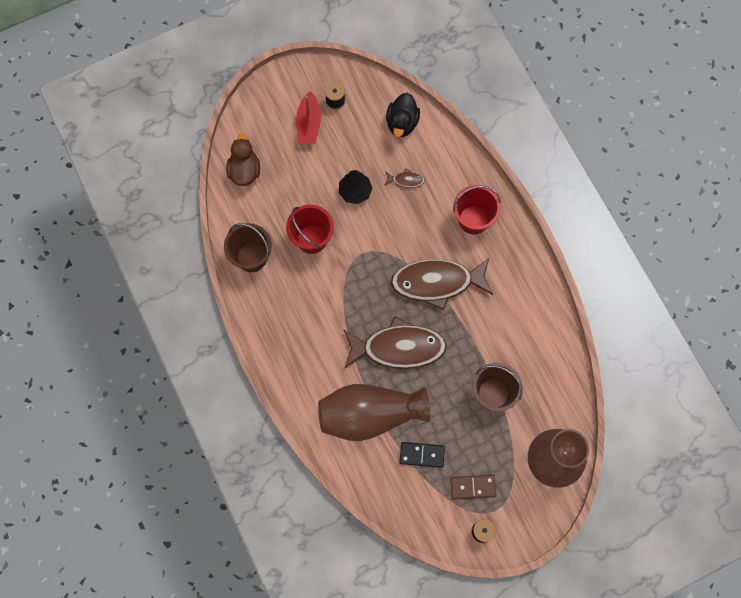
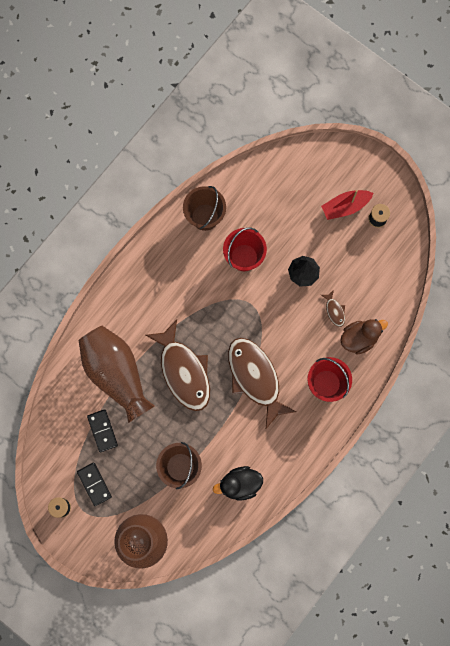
camera: 65 degrees right, 5 degrees up
brown duck [226,133,260,186] -> brown duck moved to [340,319,388,355]
black duck [386,93,420,137] -> black duck moved to [213,466,263,501]
brown domino [450,475,496,500] -> black domino [77,462,112,506]

